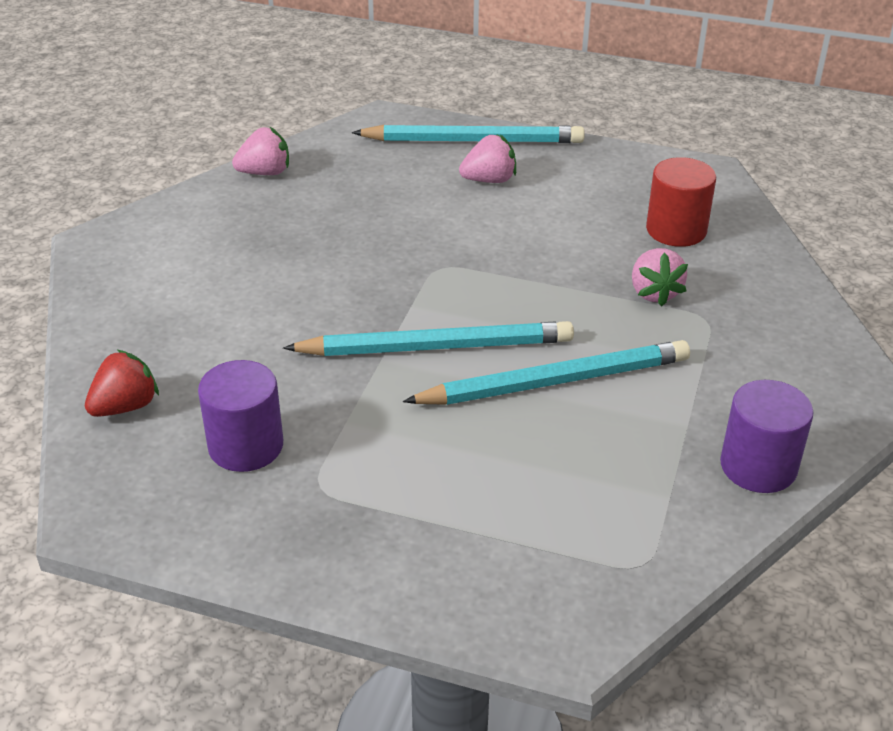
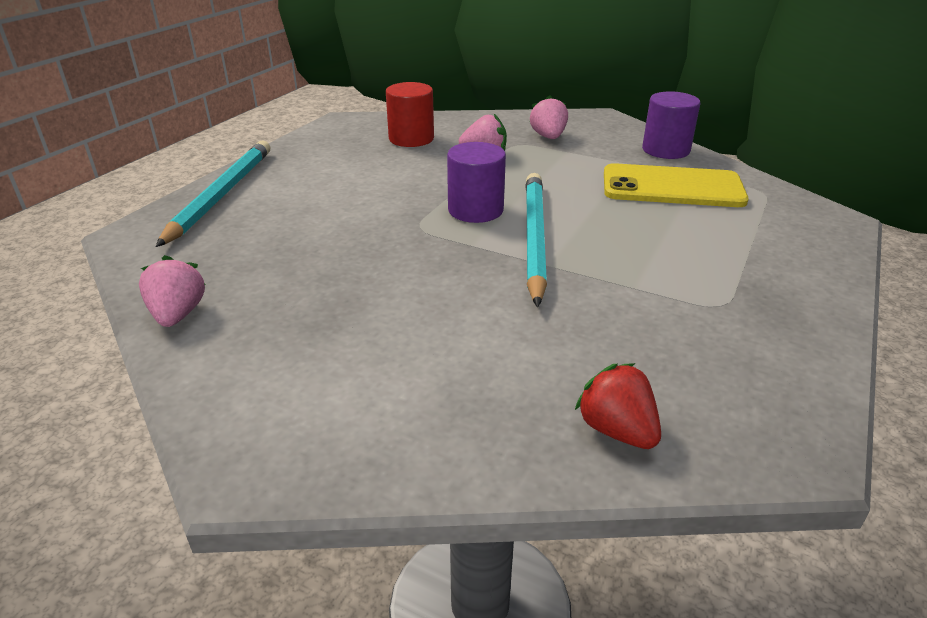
camera: 80 degrees left, 5 degrees down
purple cylinder [198,360,283,472] -> purple cylinder moved to [447,142,506,223]
turquoise pencil [403,340,690,405] -> none
pink strawberry [459,134,516,183] -> pink strawberry moved to [530,95,568,139]
none -> yellow phone [604,163,749,207]

